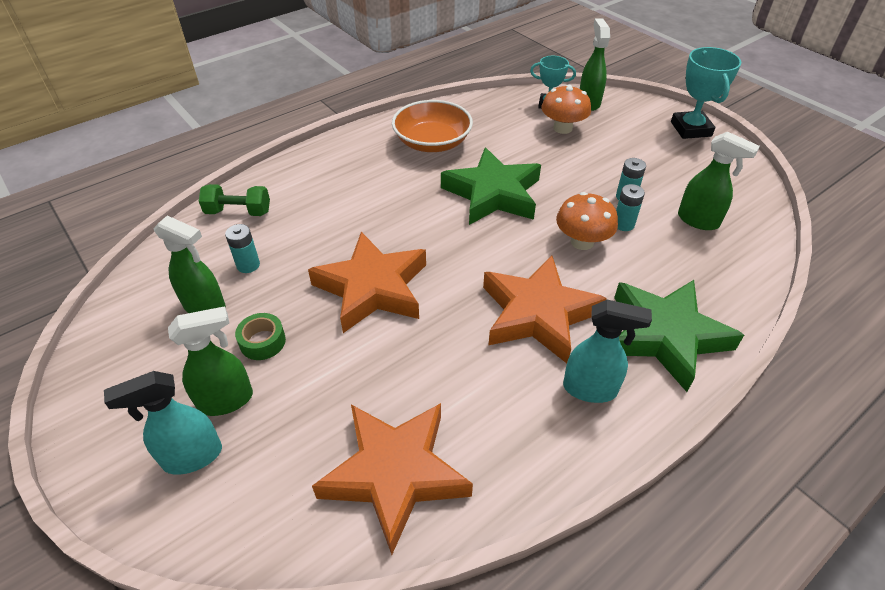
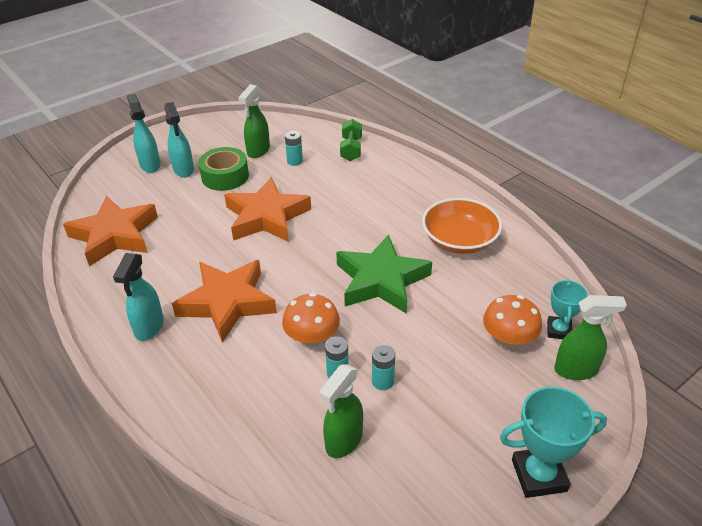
camera: 90 degrees right, 5 degrees down
green spray bottle [168,306,253,416] -> turquoise spray bottle [165,102,194,178]
green tape [235,313,286,360] -> green tape [198,147,249,191], size x1.65
green star [614,280,744,392] -> none

